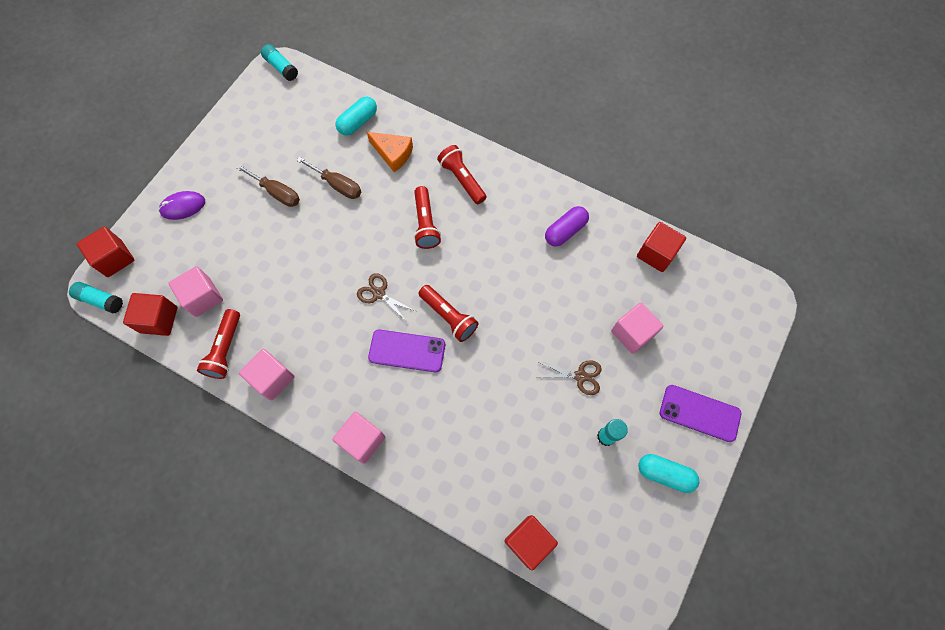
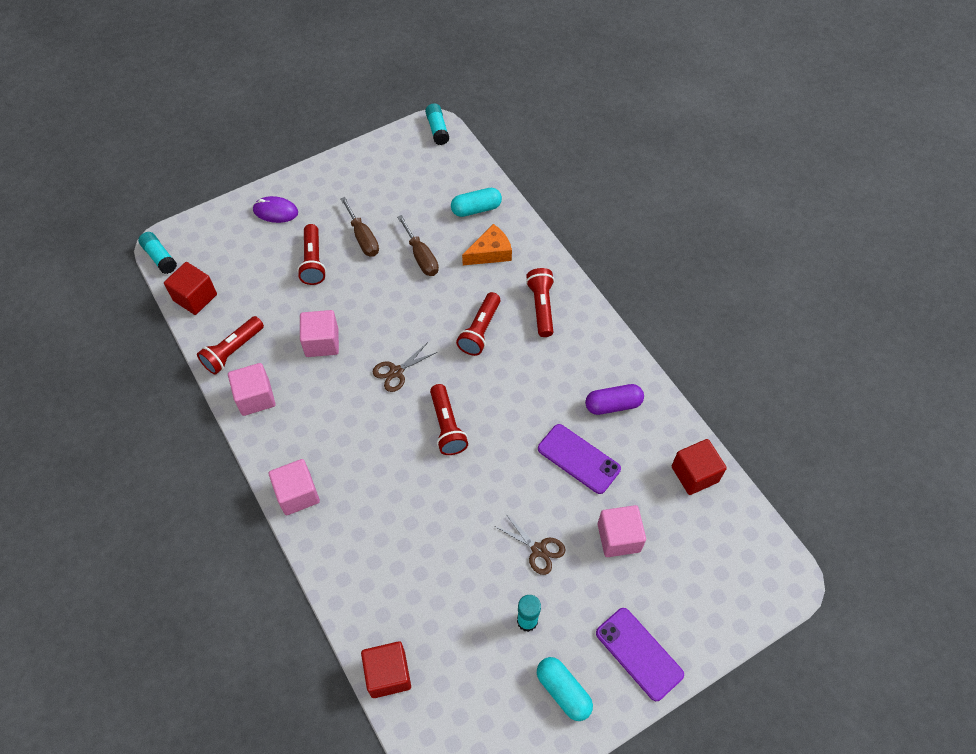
camera: 30 degrees right, 10 degrees down
red cube [77,227,134,277] -> none
pink cube [168,266,223,317] -> pink cube moved to [300,310,339,357]
brown scissors [357,273,415,322] -> brown scissors turned 105 degrees counterclockwise [373,342,437,392]
orange cheese [367,132,413,172] -> orange cheese turned 90 degrees counterclockwise [462,224,512,265]
purple phone [368,330,445,372] -> purple phone moved to [538,424,621,494]
none -> red flashlight [297,224,326,285]

